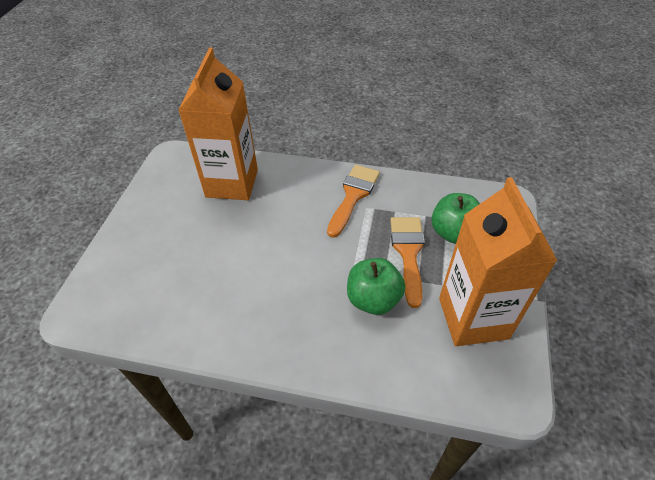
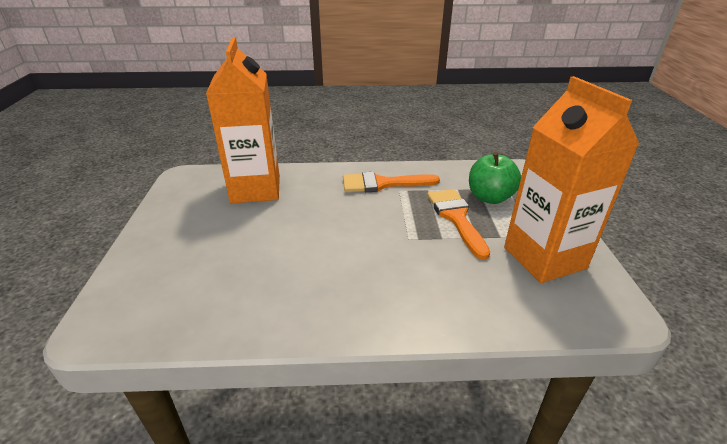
camera: 15 degrees left, 15 degrees down
orange brush [327,165,380,238] -> orange brush turned 105 degrees counterclockwise [343,172,440,192]
green apple [347,258,406,315] -> none

